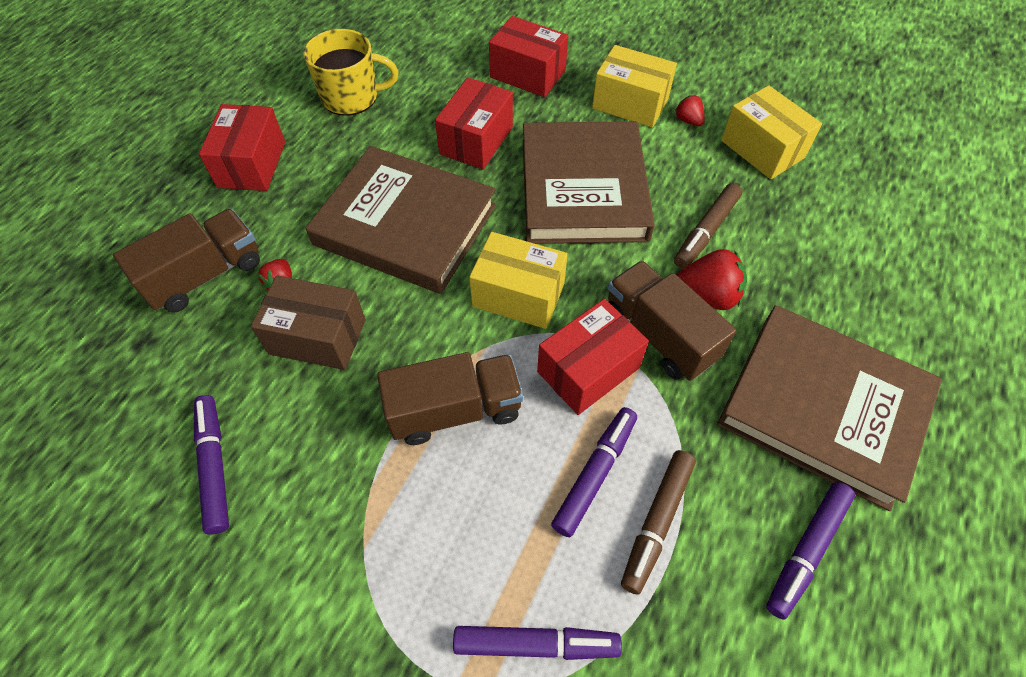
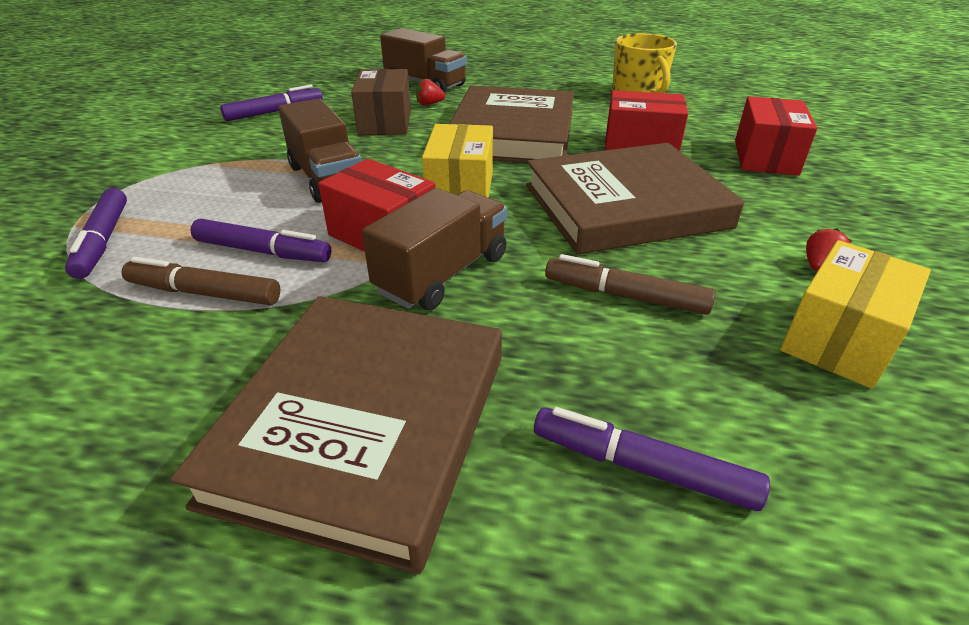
camera: 75 degrees right, 20 degrees down
red box [199,104,285,191] -> none
yellow box [592,45,677,128] -> none
red strawberry [676,249,747,310] -> none
purple marker [766,482,855,620] -> purple marker moved to [534,407,770,511]

